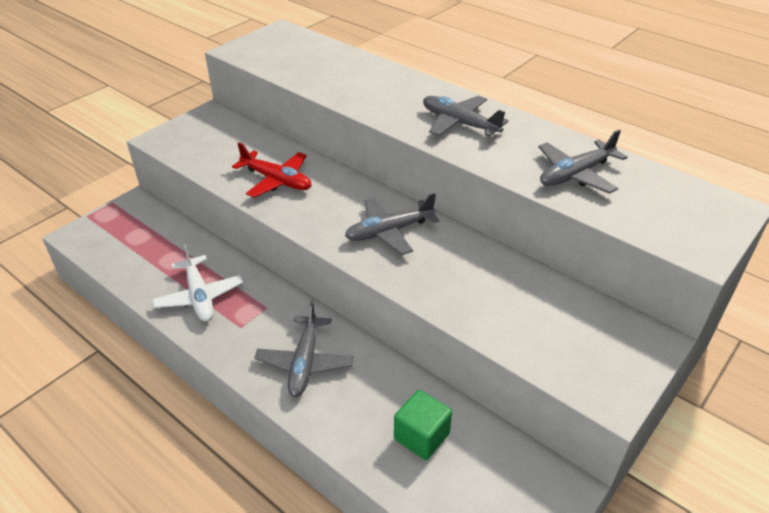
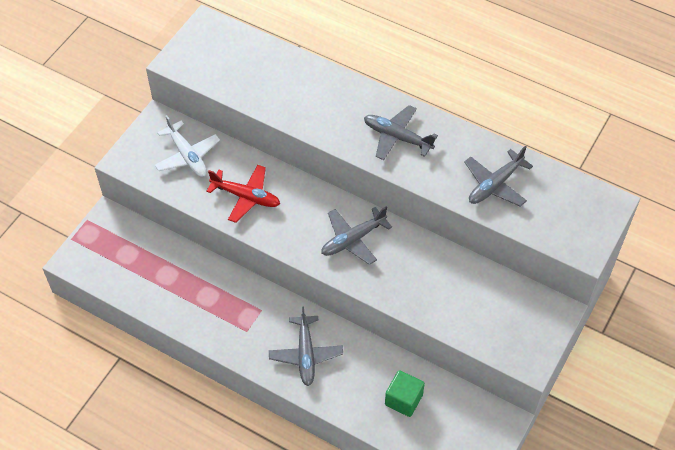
camera: 10 degrees left, 15 degrees up
white plane [152,244,243,322] -> white plane moved to [155,115,220,177]

